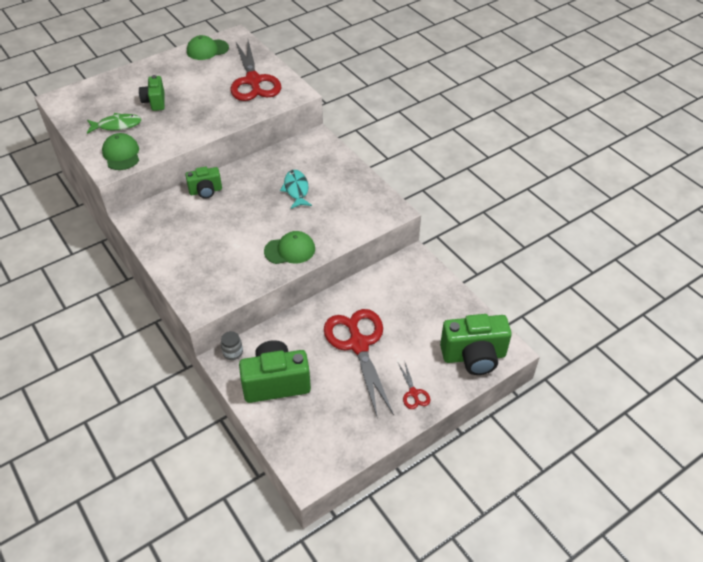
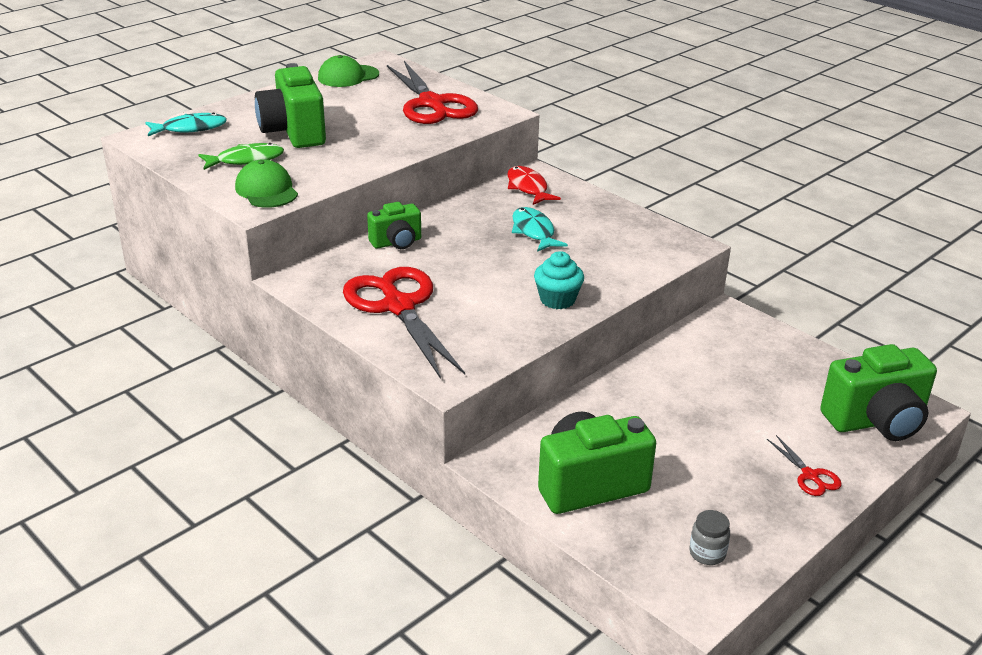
camera: 10 degrees left, 15 degrees down
green camera [139,75,165,111] -> green camera [255,63,326,148], size x1.72
grey jar [221,331,243,360] -> grey jar moved to [689,510,730,565]
green cap [264,231,315,264] -> turquoise cupcake [534,251,584,309]
red scissors [324,309,394,416] -> red scissors moved to [343,267,465,379]
none -> turquoise fish [145,113,227,136]
none -> red fish [507,166,561,205]

